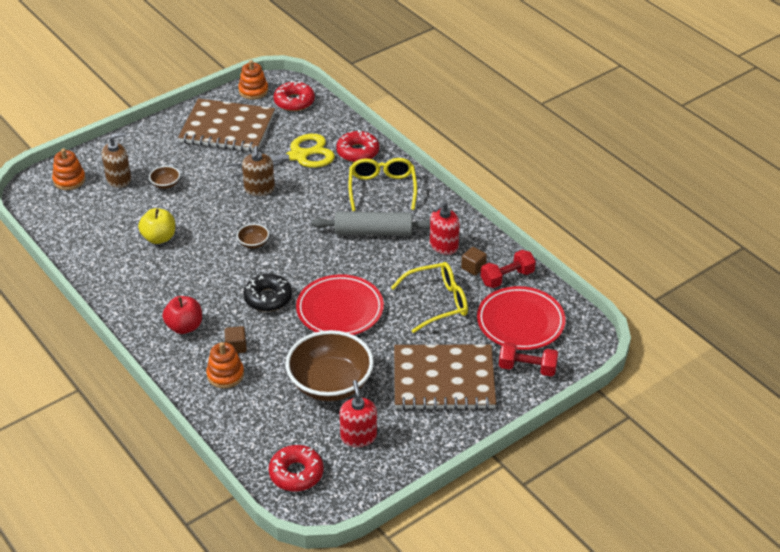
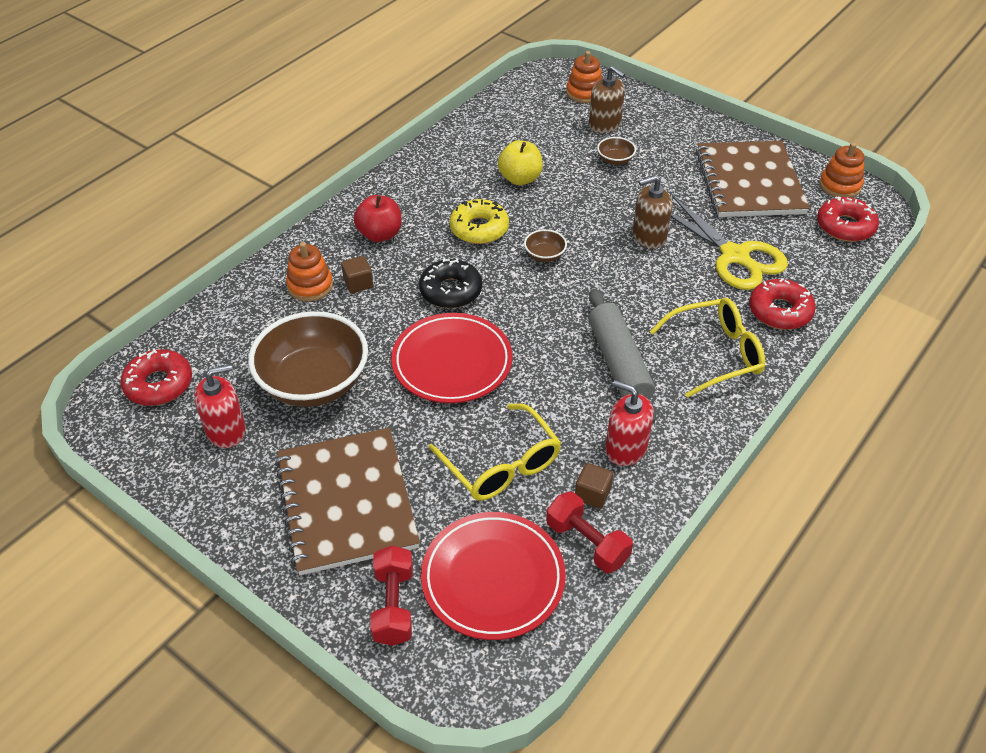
camera: 75 degrees right, 5 degrees up
none -> yellow donut [449,199,509,244]

